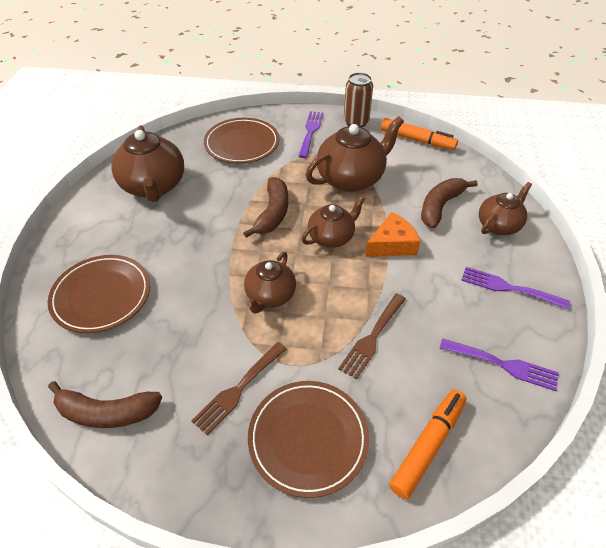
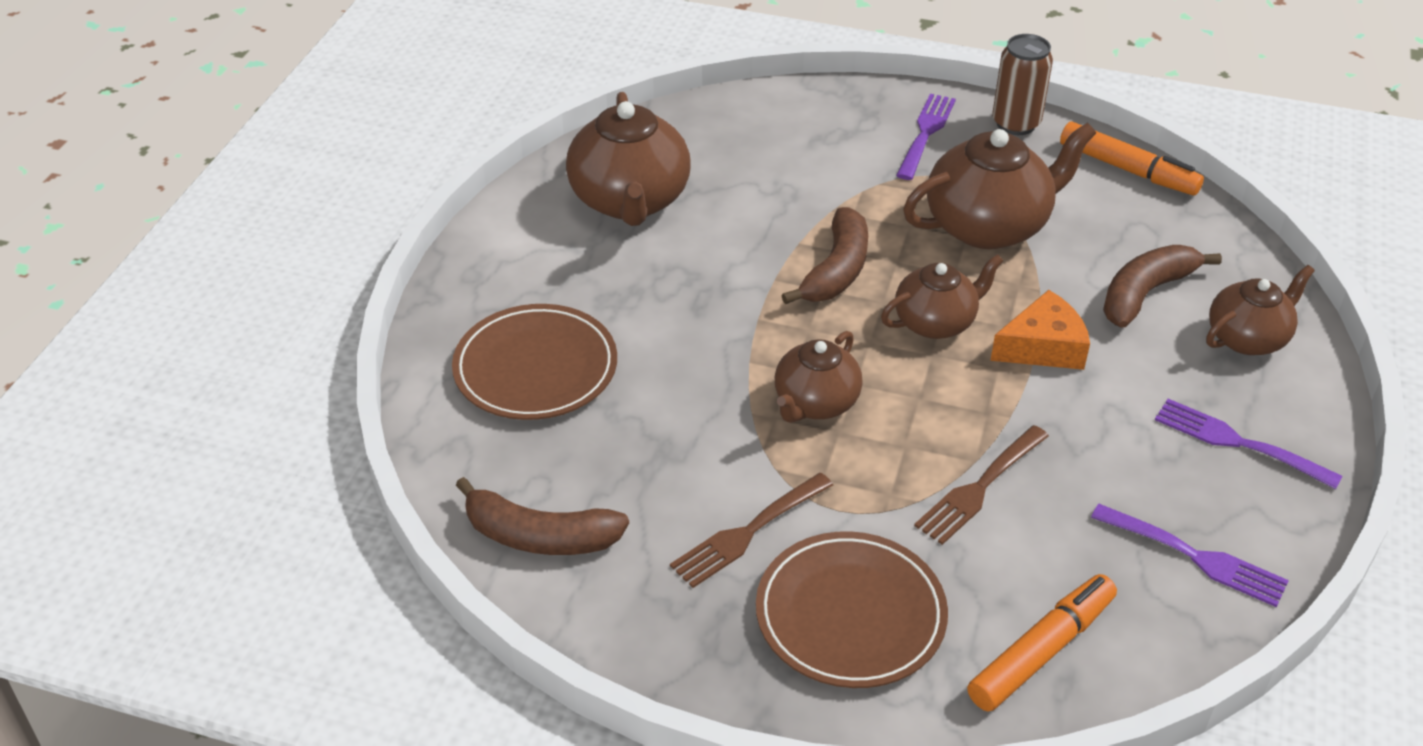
camera: 10 degrees right, 5 degrees down
brown plate [204,118,279,164] -> none

